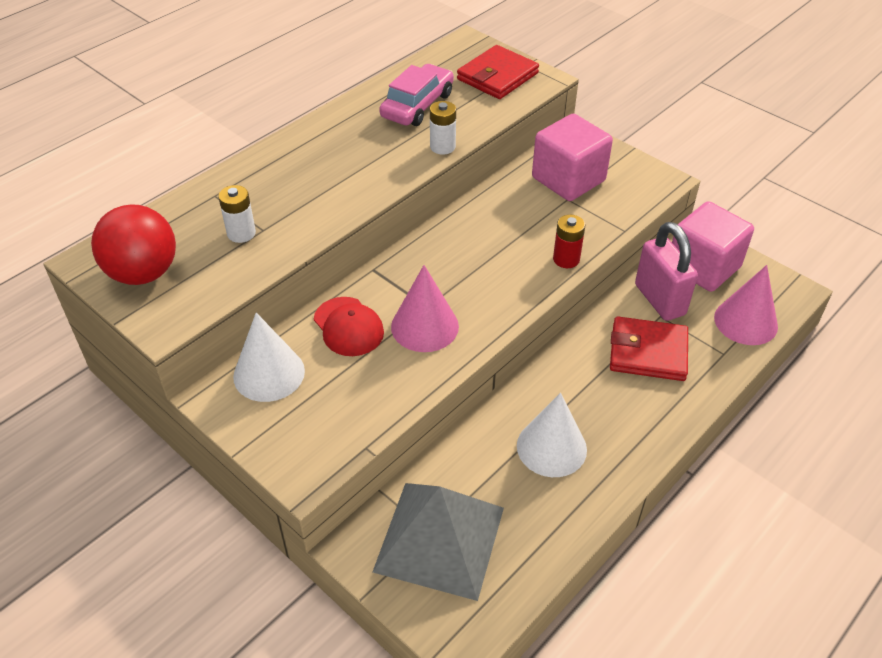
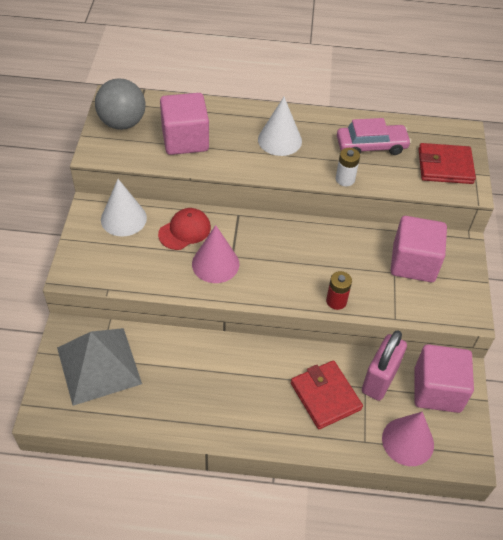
camera: 50 degrees right, 5 degrees up
red ball [91,204,176,285] -> grey ball [95,79,145,130]
white battery [218,185,256,243] -> pink cube [160,93,209,155]
red cap [314,297,384,356] -> red cap turned 150 degrees counterclockwise [158,208,211,250]
white cone [517,393,587,477] -> white cone moved to [258,97,302,156]

